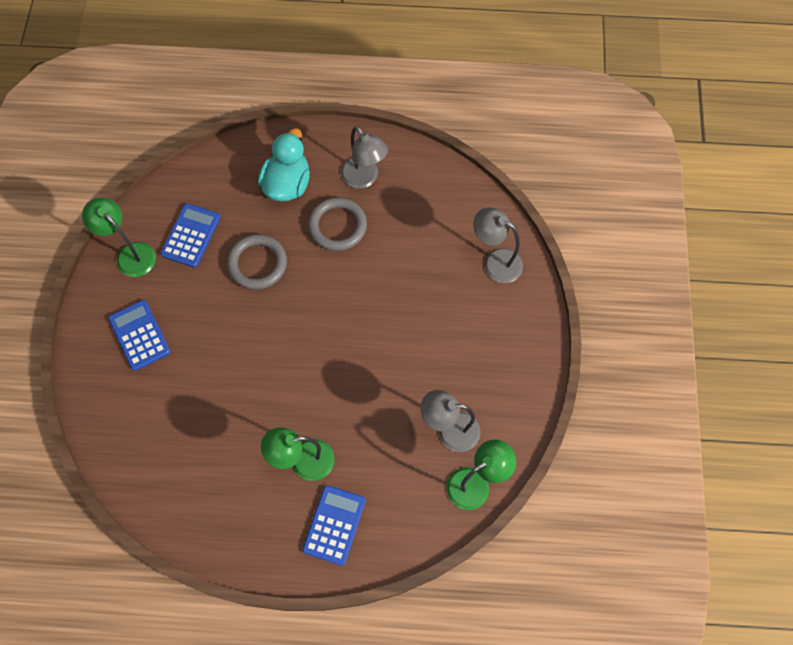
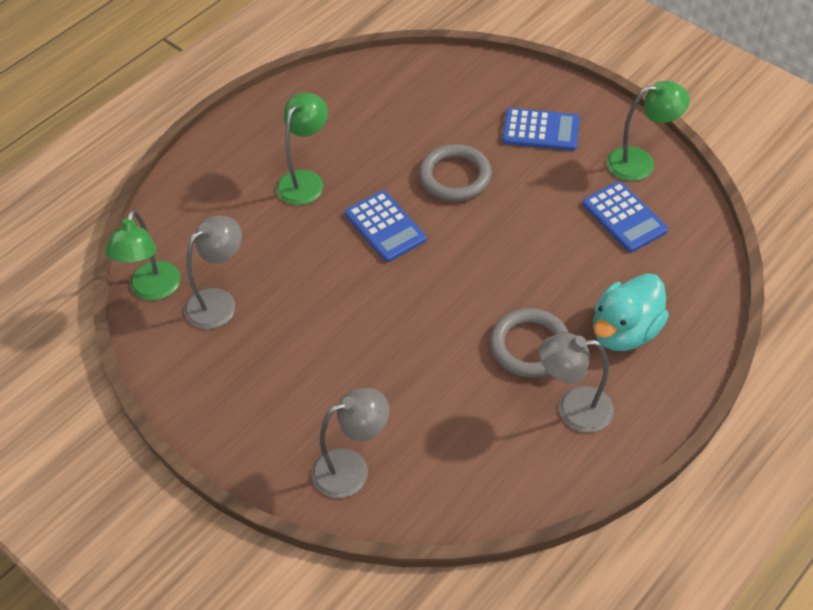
camera: 130 degrees right, 15 degrees down
grey ring [227,234,287,290] -> grey ring moved to [419,144,492,201]
turquoise duck [258,128,310,201] -> turquoise duck turned 75 degrees clockwise [593,273,669,351]
blue calculator [302,485,366,566] -> blue calculator moved to [345,190,426,262]

